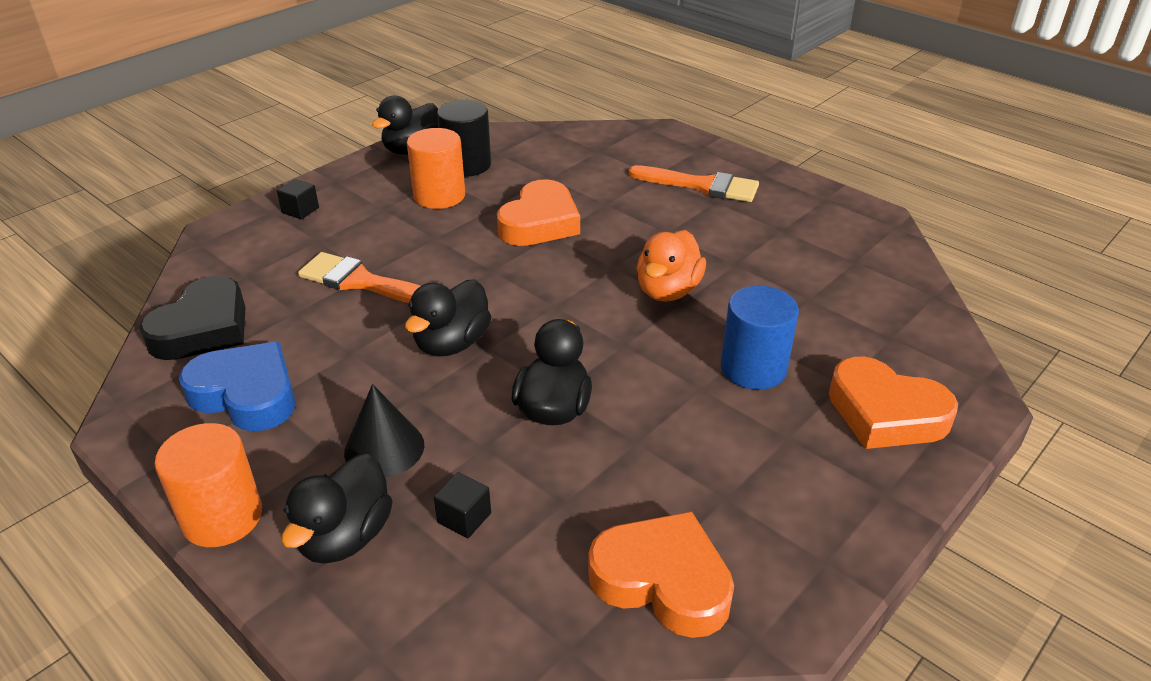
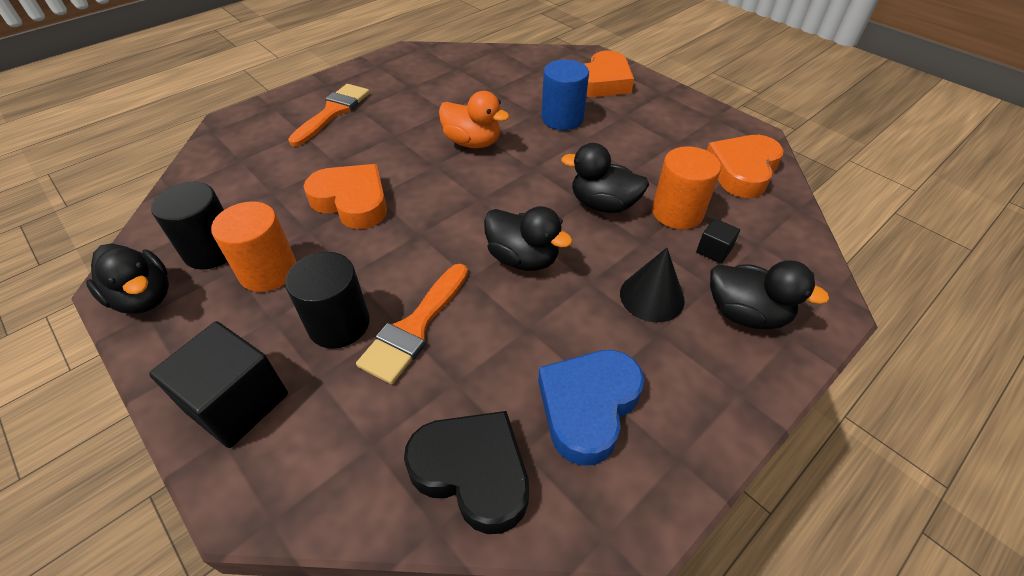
camera: 85 degrees left, 10 degrees up
orange cylinder [155,423,262,547] -> orange cylinder moved to [652,146,721,230]
black cube [277,179,319,219] -> black cube [149,321,288,448], size x2.12
none -> black cylinder [285,252,370,349]

